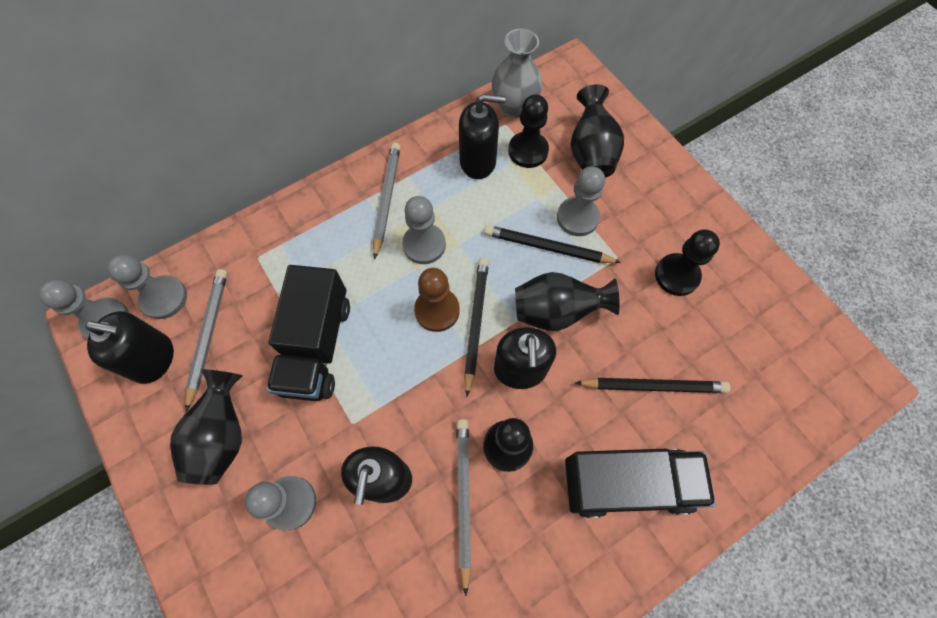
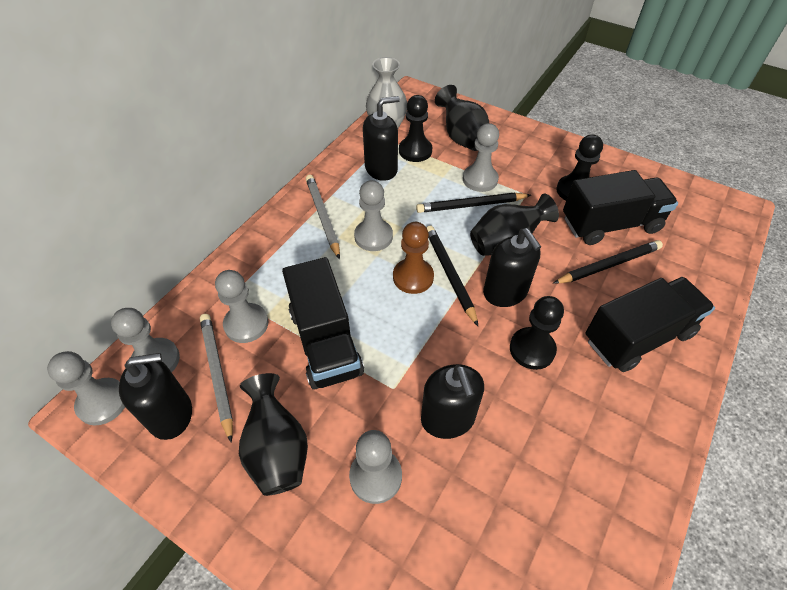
camera: 25 degrees left, 15 degrees down
grey pencil [456,419,472,596] -> none
none -> grey pawn [215,270,268,343]
none -> black truck [563,170,678,245]

